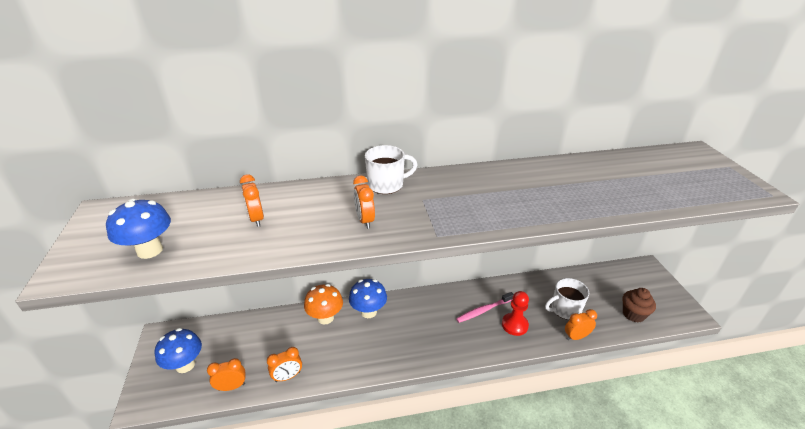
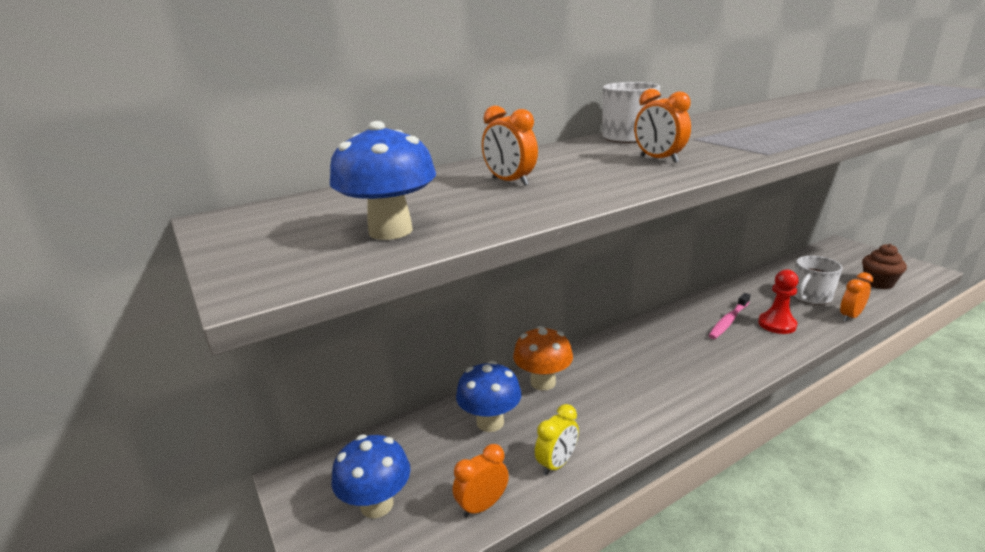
camera: 20 degrees left, 10 degrees down
orange clock [267,347,302,382] -> yellow clock [535,404,579,476]
blue mushroom [349,279,387,318] -> blue mushroom moved to [456,361,521,432]

